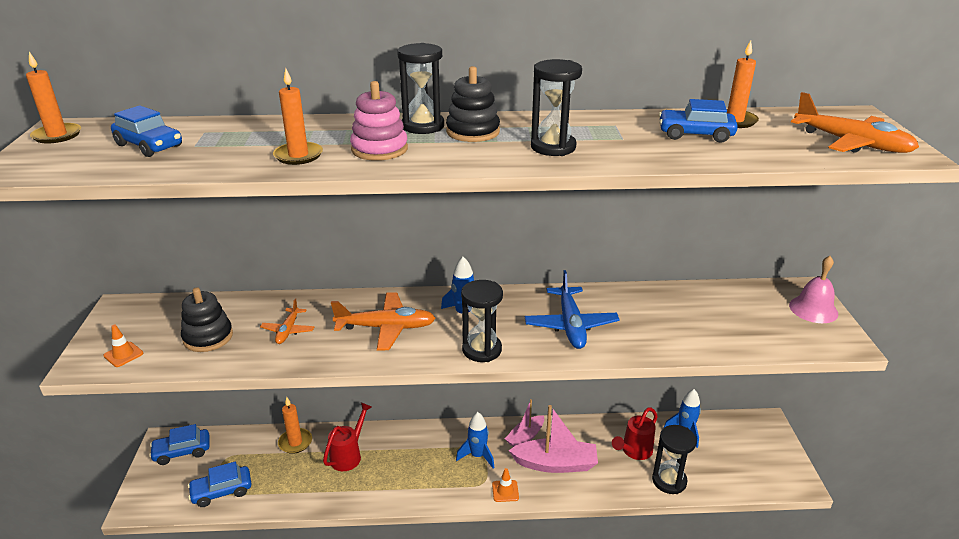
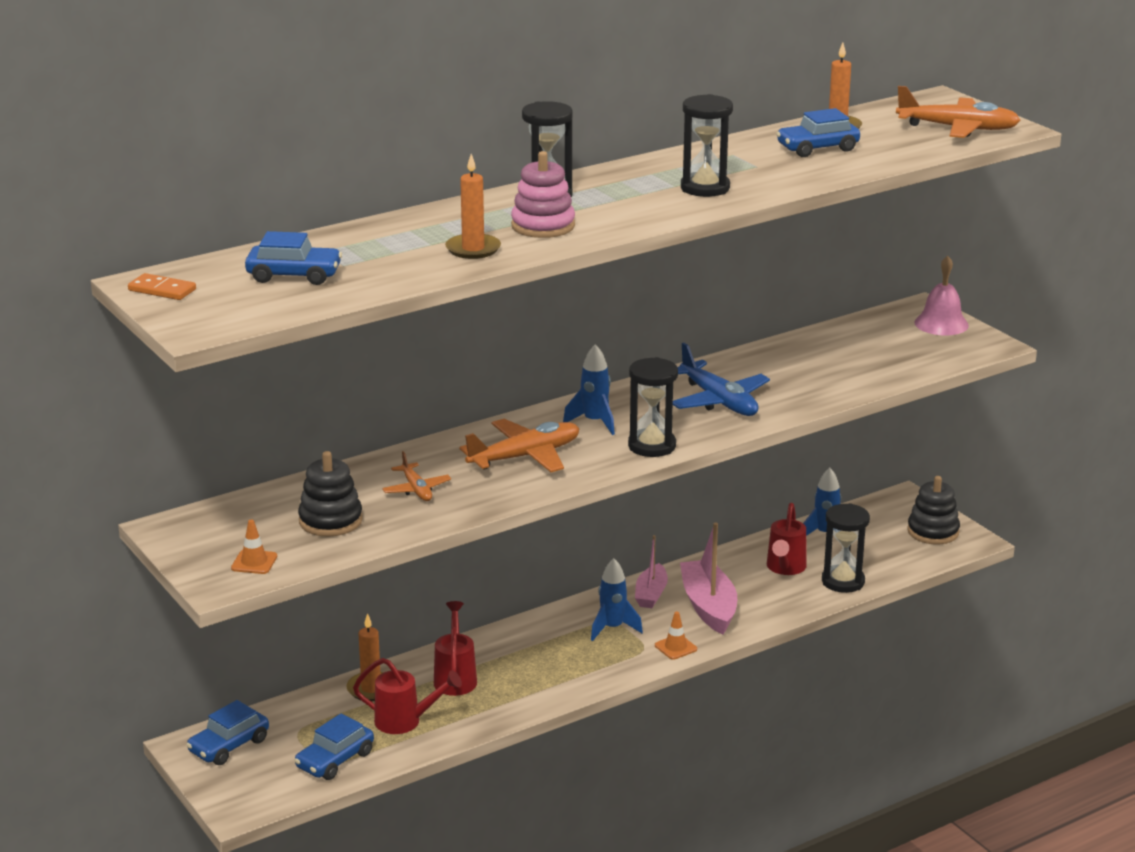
camera: 30 degrees left, 5 degrees down
orange candle [26,52,81,144] -> orange domino [128,273,196,300]
black stacking toy [446,66,500,142] -> black stacking toy moved to [907,476,960,544]
pink boat [508,405,598,473] -> pink boat turned 75 degrees counterclockwise [680,523,737,635]
none -> red watering can [353,658,462,734]

